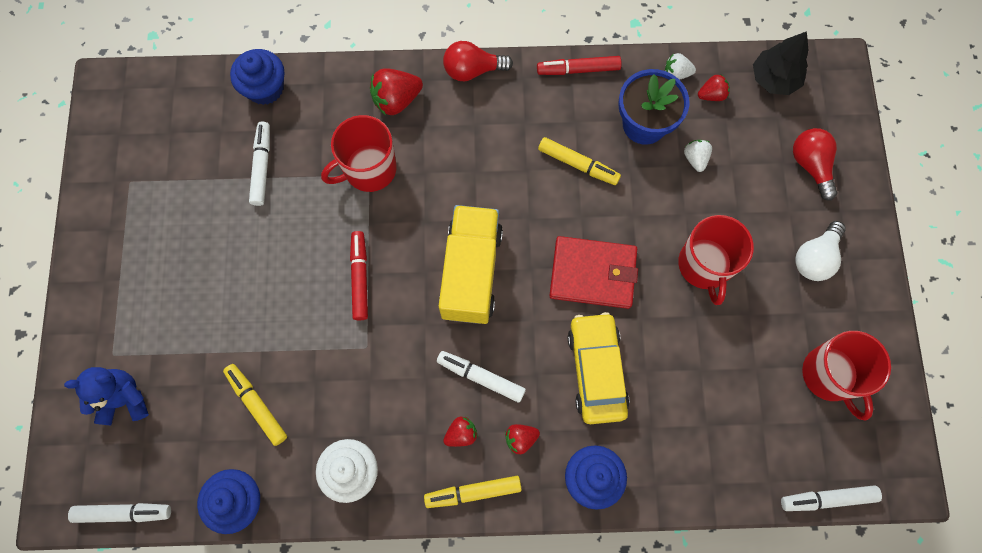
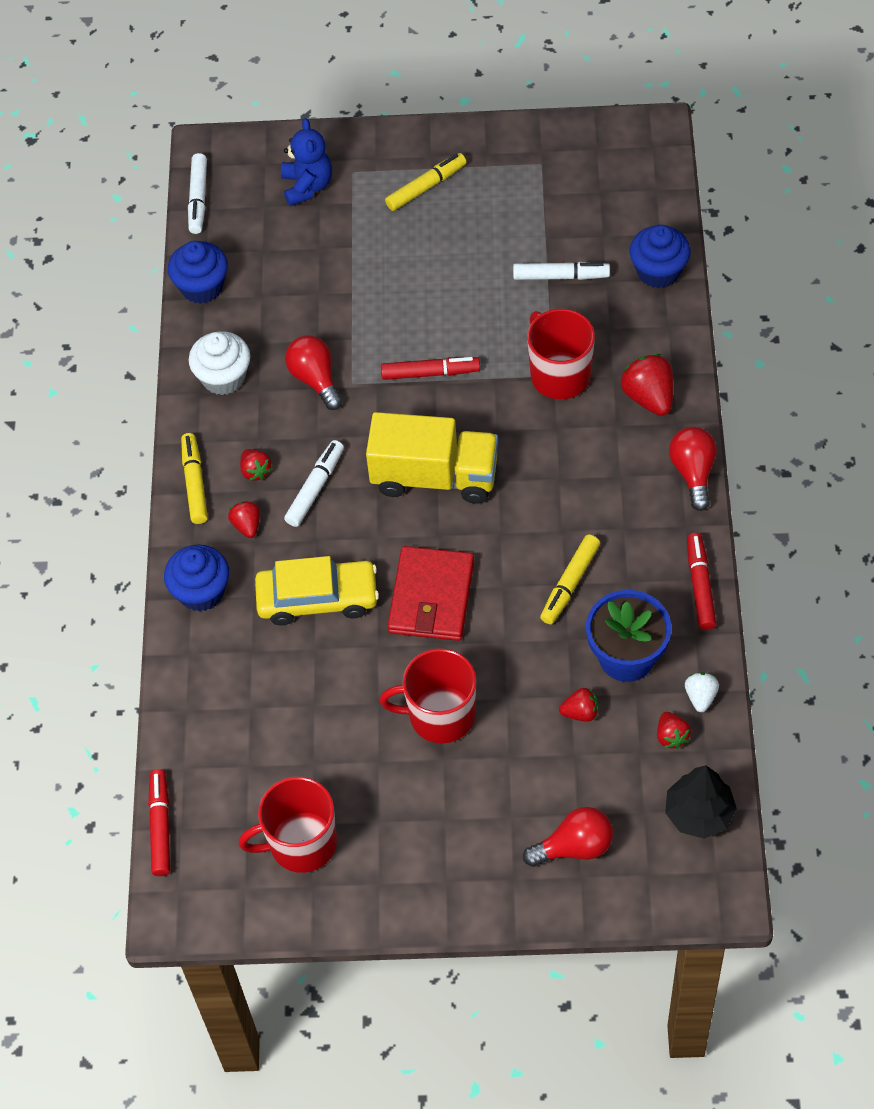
camera: 95 degrees right, 15 degrees down
yellow marker [223,364,287,446] -> yellow marker moved to [385,153,466,211]
white strawberry [684,140,712,172] -> red strawberry [559,688,599,722]
white marker [781,485,882,511] -> red marker [148,769,170,876]
white light bulb [795,221,846,281] -> none
none -> red light bulb [285,335,343,410]

